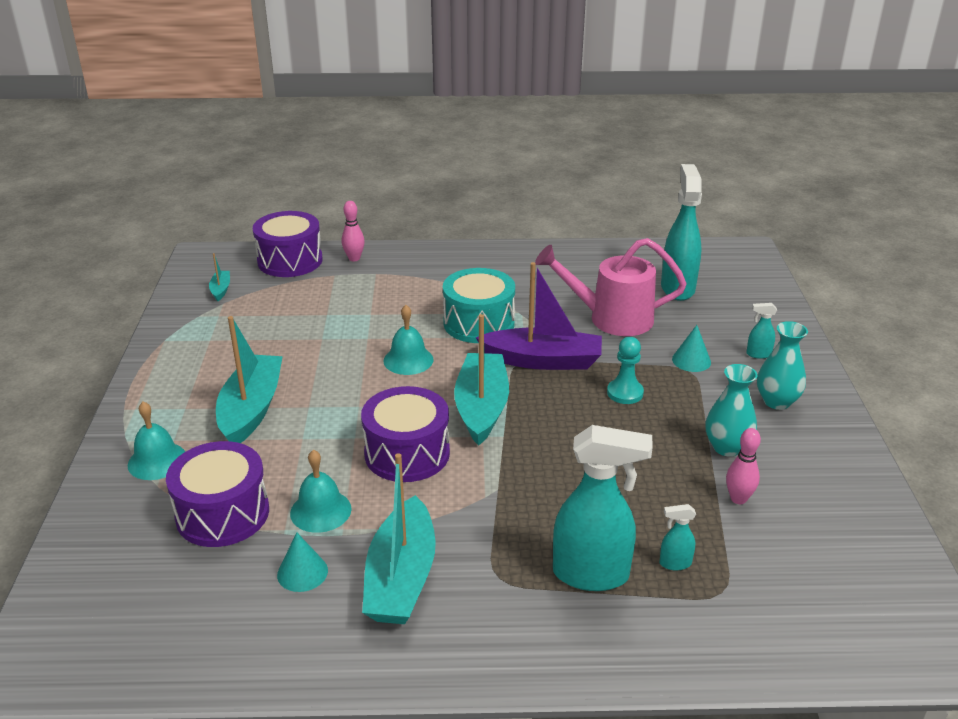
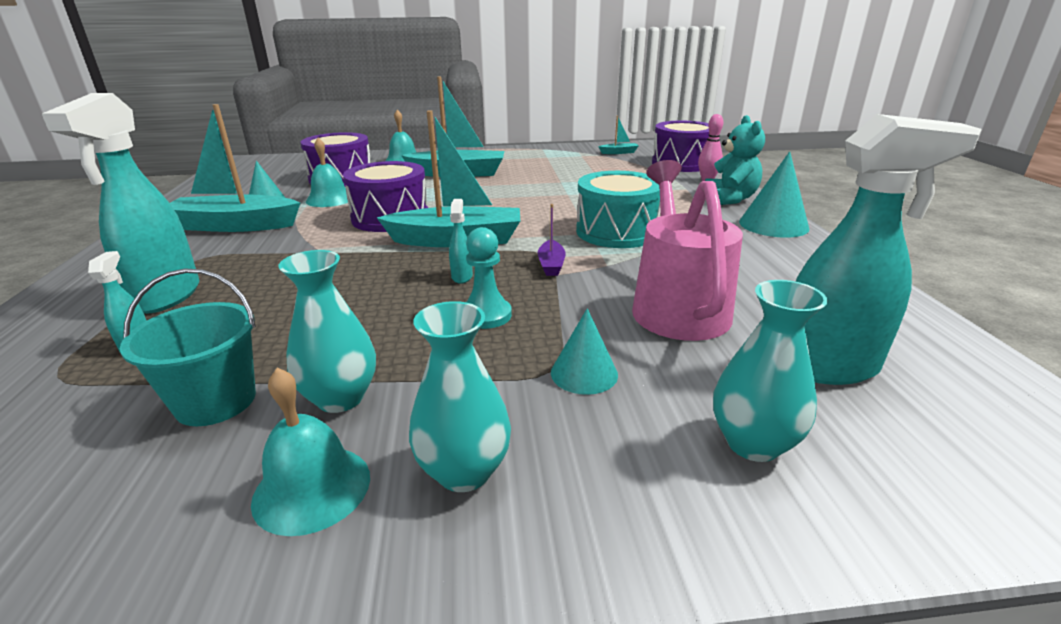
camera: 85 degrees right, 5 degrees down
turquoise bell [383,305,434,375] -> turquoise bell moved to [251,368,370,536]
purple boat [476,262,602,370] -> purple boat [538,204,566,276], size x0.44
pink bowling pin [726,428,761,504] -> turquoise bucket [120,269,256,426]
turquoise spray bottle [746,303,777,359] -> turquoise spray bottle moved to [449,199,473,284]
none -> turquoise teddy bear [705,115,765,205]
none -> turquoise vase [713,280,828,462]
none -> turquoise cone [739,151,809,238]

